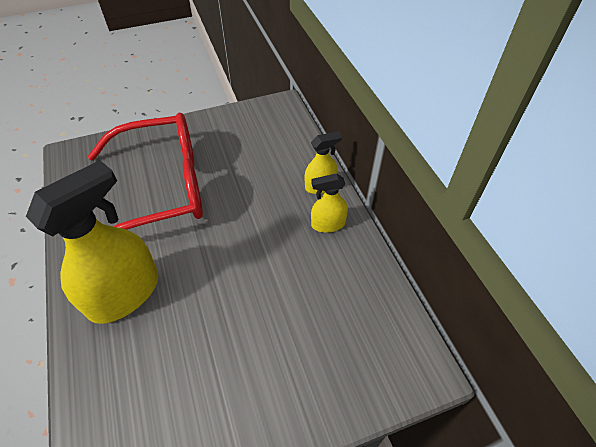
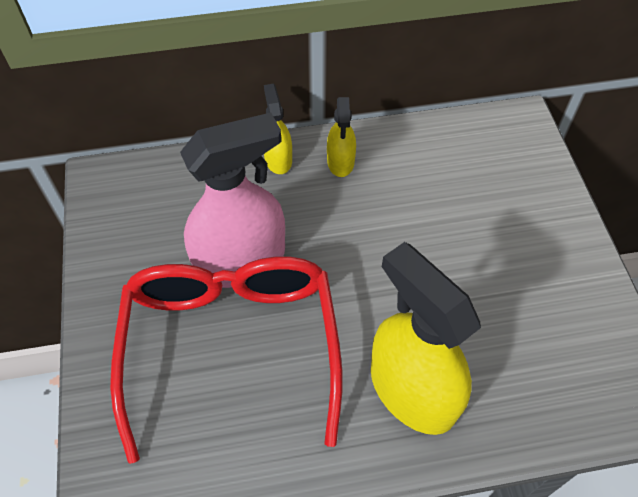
camera: 80 degrees left, 5 degrees up
none -> pink spray bottle [180,113,285,288]

